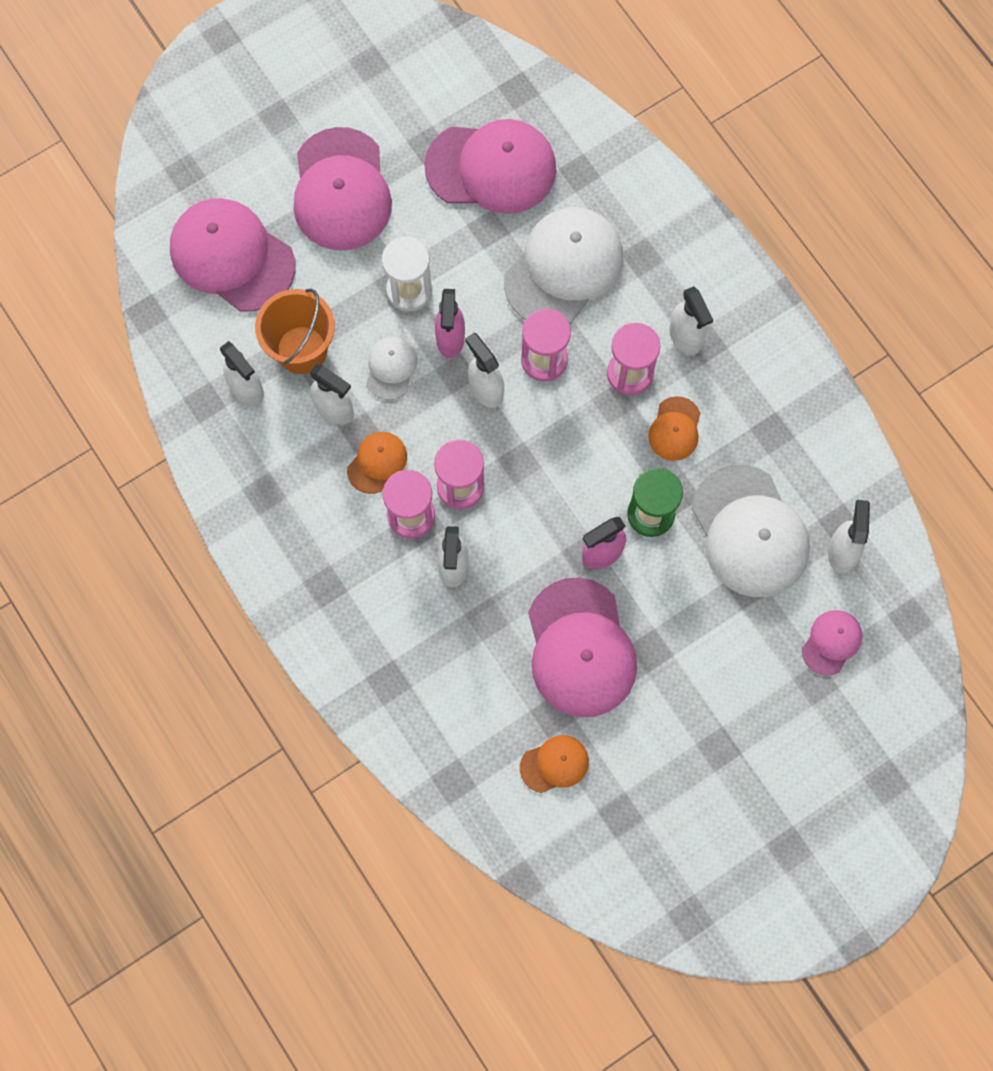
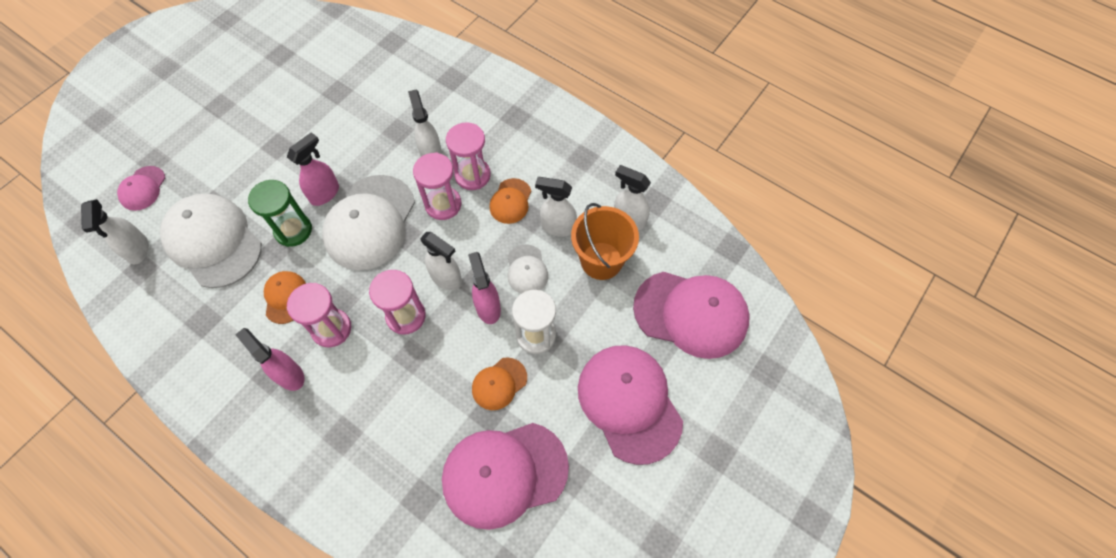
camera: 160 degrees right, 10 degrees down
white cap [504,207,623,324] -> white cap moved to [322,175,415,270]
orange cap [520,735,589,793] -> orange cap moved to [472,357,527,410]
pink cap [528,577,637,717] -> none
white spray bottle [669,286,713,355] -> pink spray bottle [235,328,305,391]

